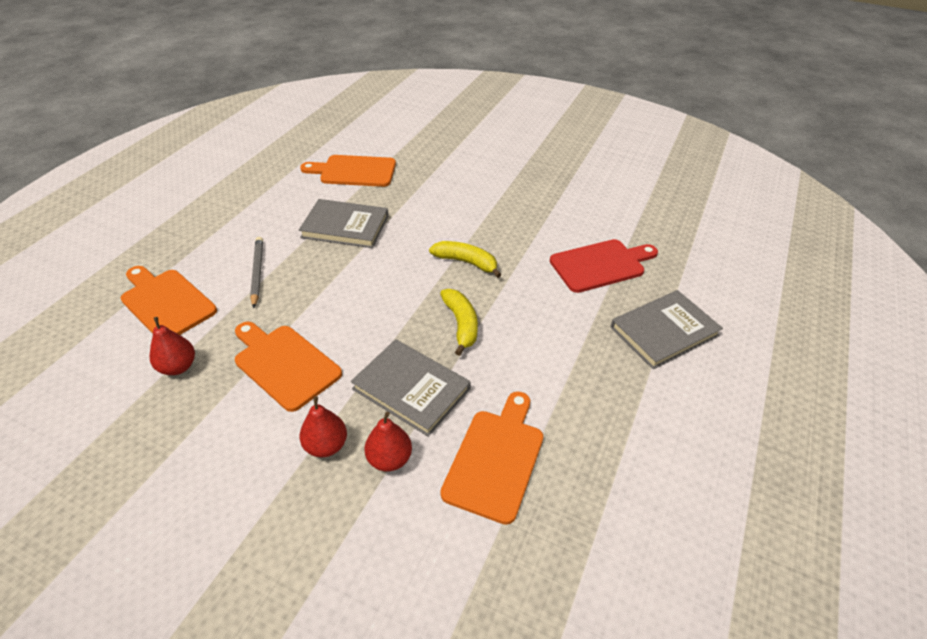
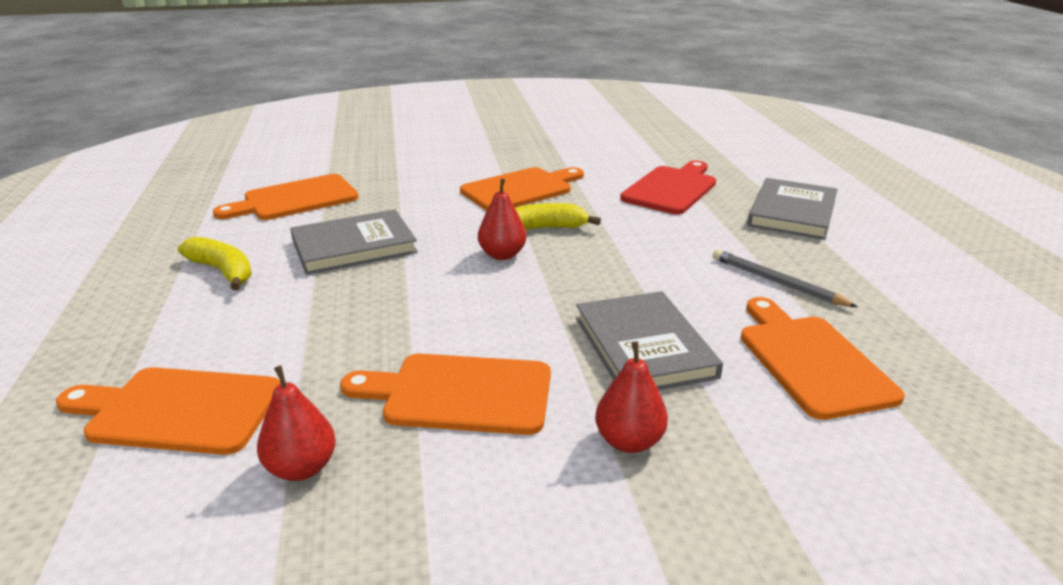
camera: 35 degrees left, 15 degrees down
grey pencil [250,237,263,308] -> grey pencil moved to [713,249,858,307]
grey book [351,339,471,437] -> grey book turned 75 degrees clockwise [576,291,723,390]
red pear [365,411,412,471] -> red pear moved to [478,179,527,260]
yellow banana [440,289,478,356] -> yellow banana moved to [178,237,252,290]
none -> orange cutting board [460,167,584,211]

